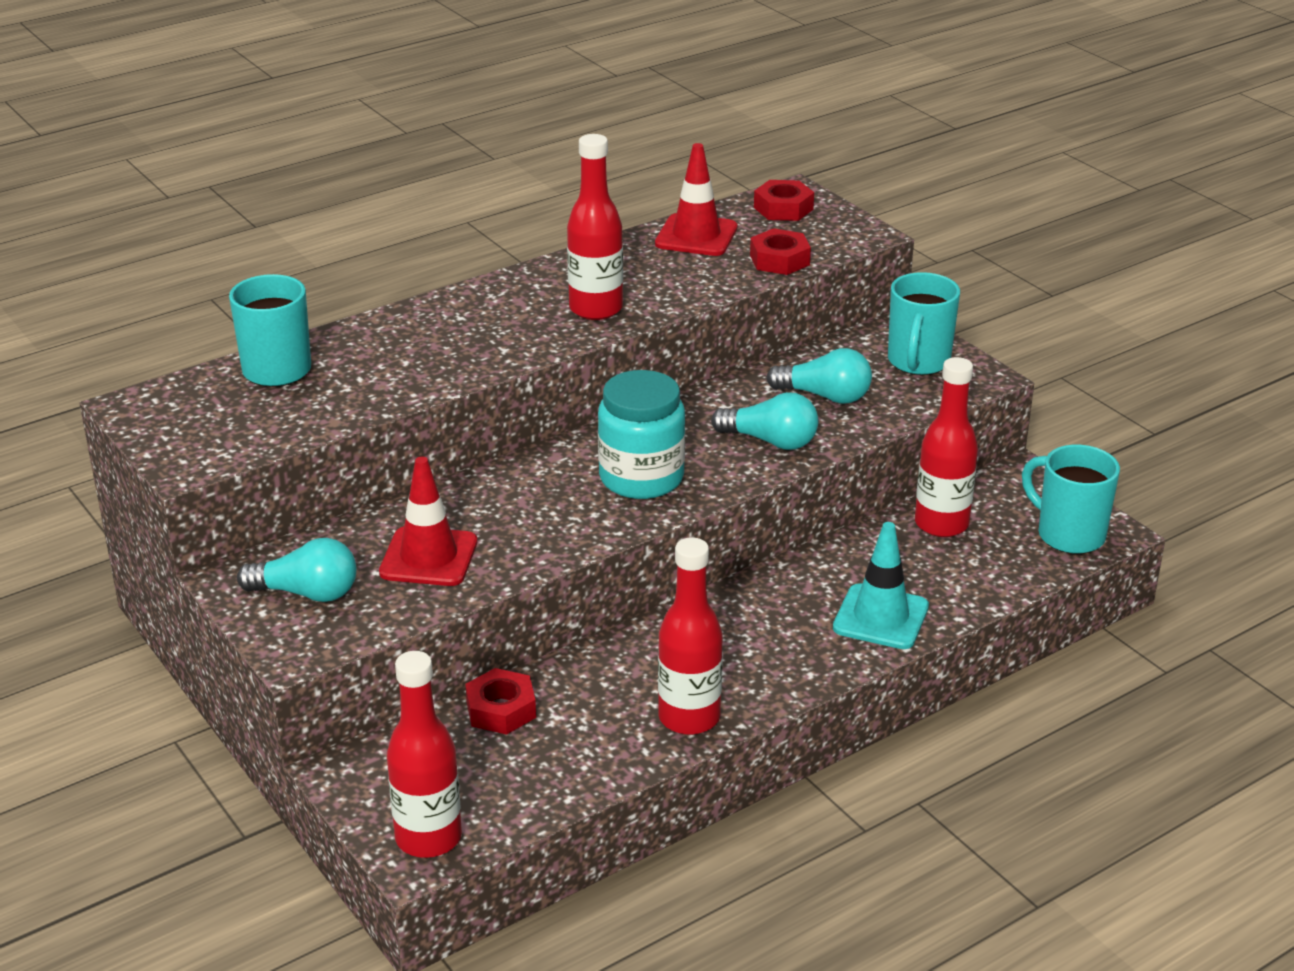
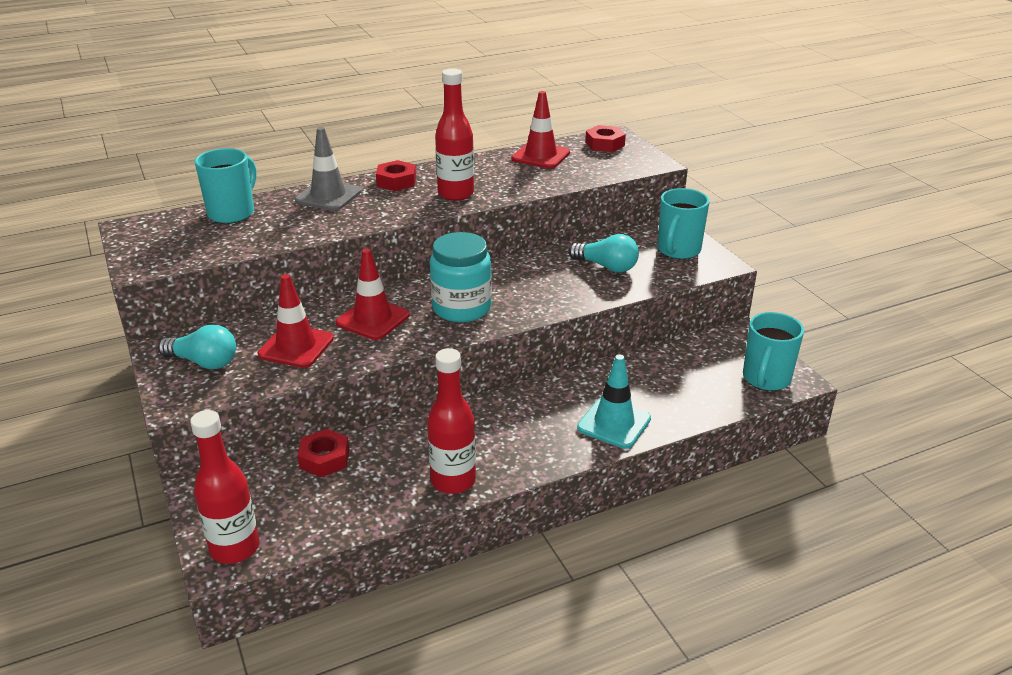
camera: 10 degrees right, 0 degrees up
turquoise light bulb [711,392,818,450] -> none
red nut [750,228,811,275] -> red nut moved to [376,160,416,191]
red bottle [915,357,978,537] -> none
turquoise mug [1022,445,1120,554] -> turquoise mug turned 120 degrees counterclockwise [743,312,804,391]
none -> grey traffic cone [295,127,362,211]
none -> red traffic cone [336,249,410,340]

